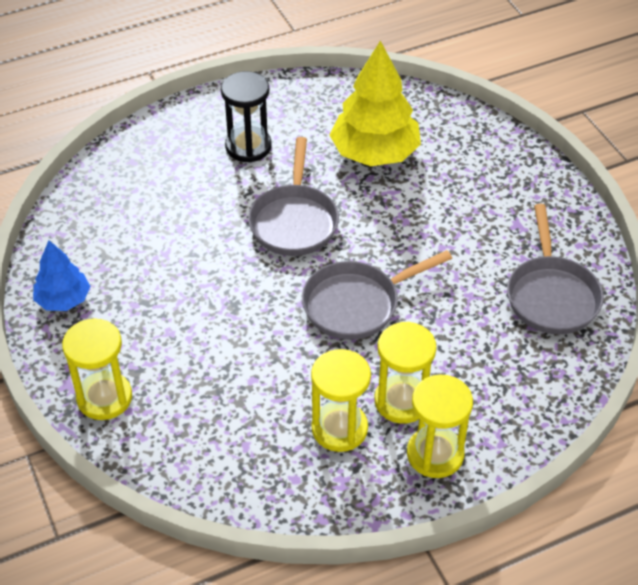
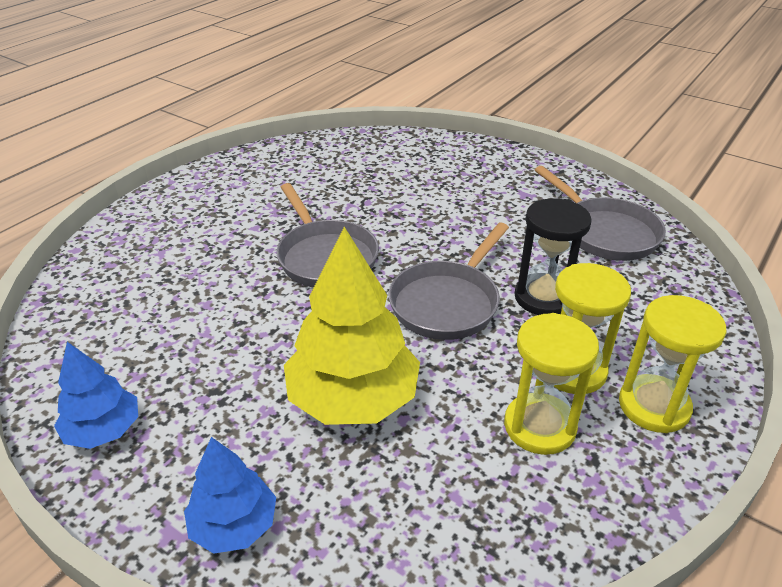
camera: 30 degrees left, 10 degrees down
yellow hourglass [62,318,132,420] -> blue tree [184,437,276,554]
black hourglass [221,71,272,162] -> black hourglass moved to [514,198,592,315]
yellow tree [329,41,421,166] -> yellow tree moved to [284,227,420,425]

